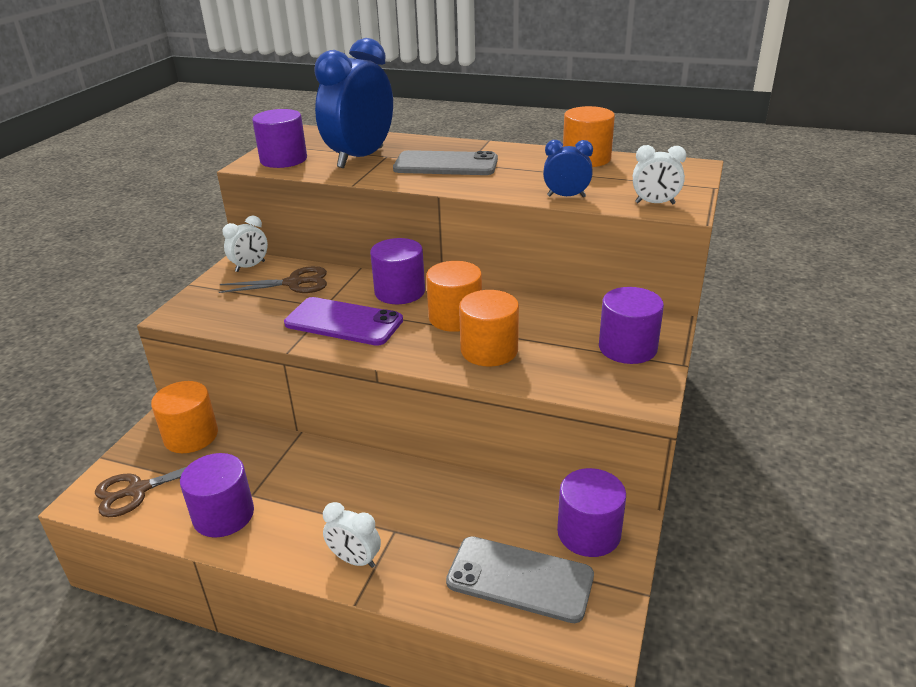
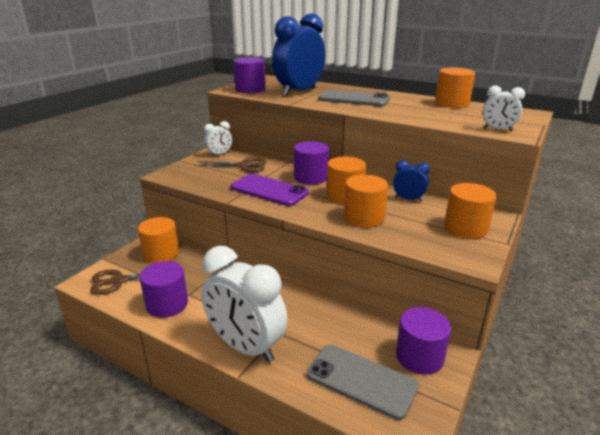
camera: 10 degrees right, 5 degrees down
white clock [323,502,381,568] -> white clock [201,246,288,363], size x2.15
blue clock [543,140,593,197] -> blue clock moved to [393,160,430,202]
purple cylinder [599,287,664,364] -> orange cylinder [444,183,496,238]

